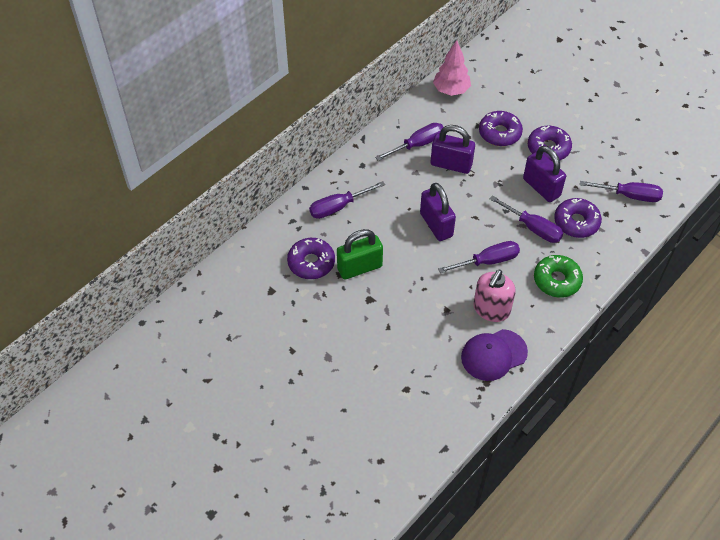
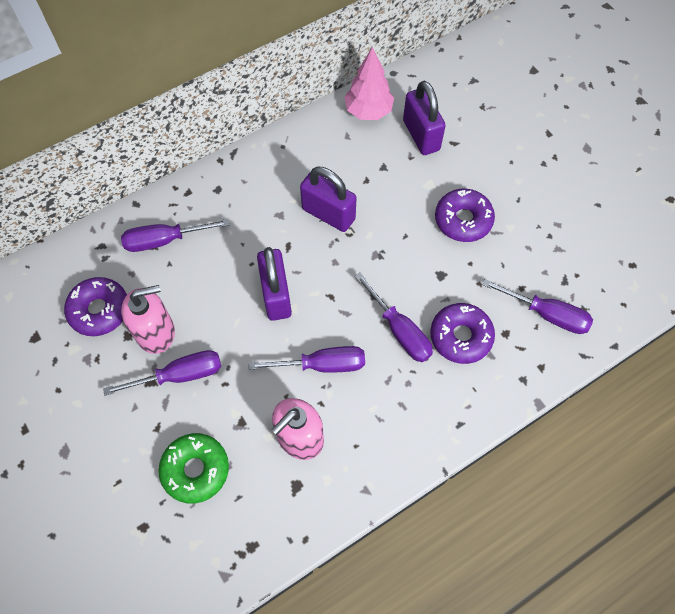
camera: 15 degrees right, 10 degrees up
green padlock [337,229,383,279] -> pink soap dispenser [121,285,175,354]
purple screwdriver [375,123,443,161] -> purple screwdriver moved to [103,350,221,396]
purple cap [461,329,528,381] -> none
purple donut [479,111,523,146] -> none
purple padlock [523,146,566,202] -> purple padlock moved to [403,81,446,155]
green donut [534,255,583,298] -> green donut moved to [159,433,229,504]

